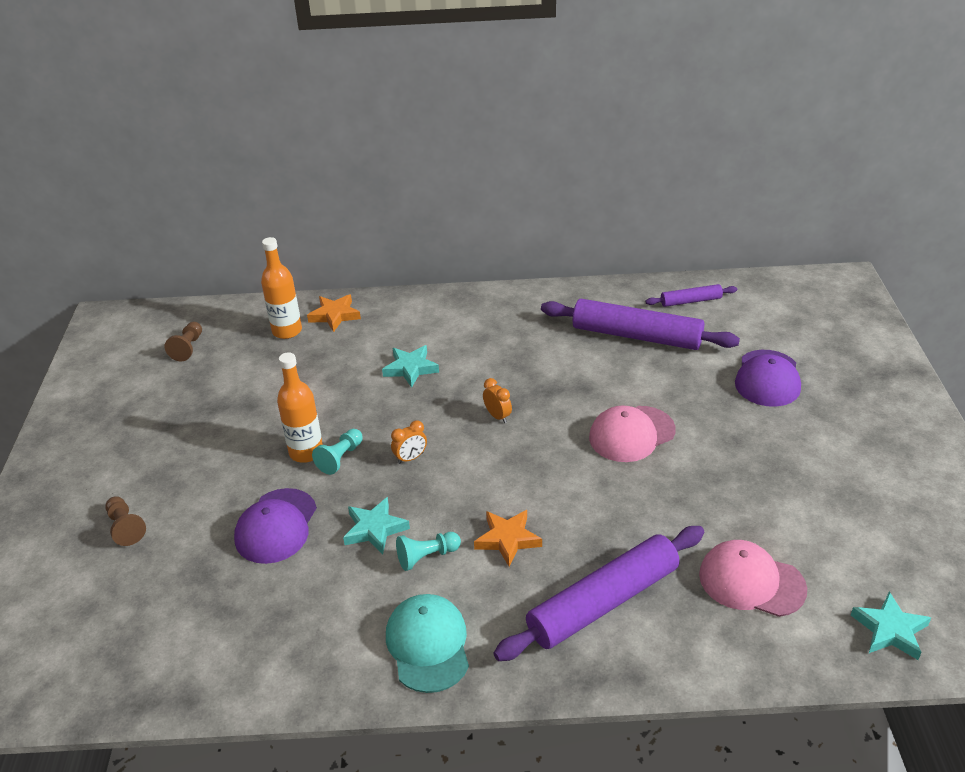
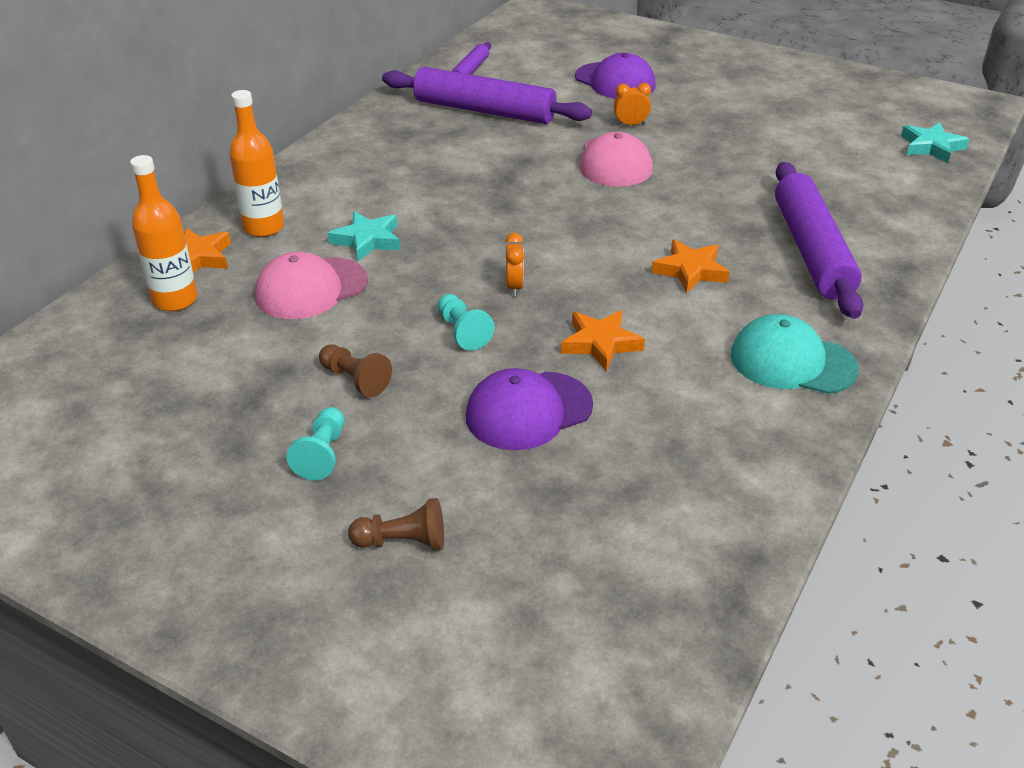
camera: 60 degrees left, 0 degrees up
brown pawn [164,322,202,362] -> brown pawn moved to [319,344,392,397]
purple cap [234,488,317,564] -> purple cap turned 105 degrees clockwise [465,368,593,450]
orange bottle [277,352,323,463] -> orange bottle moved to [229,90,284,237]
turquoise star [343,497,410,554] -> orange star [561,310,645,371]
turquoise pawn [396,532,461,571] -> turquoise pawn moved to [286,407,344,480]
orange clock [483,378,512,423] -> orange clock moved to [614,83,651,126]
purple rolling pin [541,299,740,350] -> purple rolling pin turned 60 degrees clockwise [382,67,592,124]
pink cap [699,540,807,617] -> pink cap moved to [255,252,368,319]

